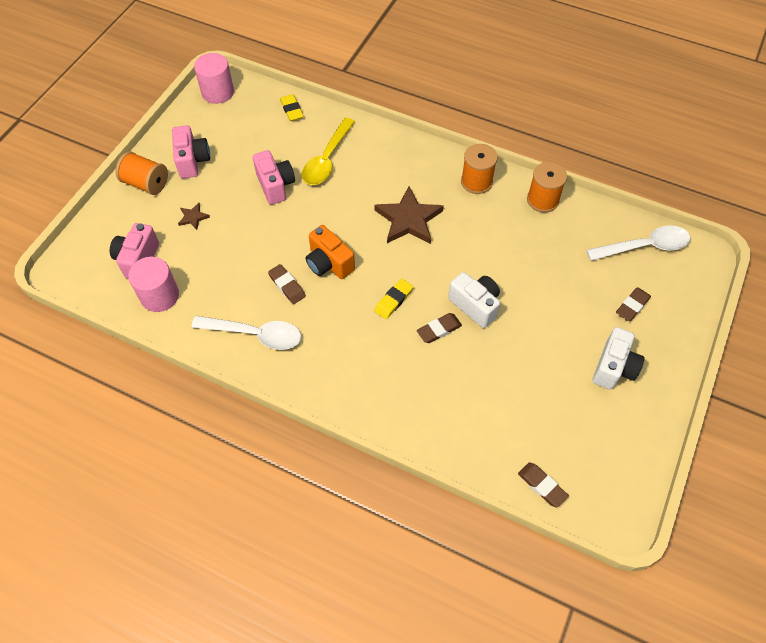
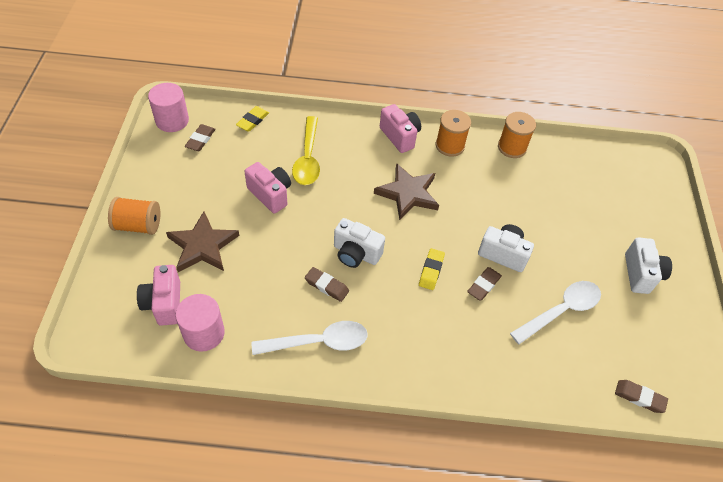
camera: 25 degrees left, 5 degrees down
pink camera [172,125,210,179] -> pink camera moved to [380,104,421,153]
brown star [178,203,210,230] -> brown star [166,212,239,272], size x2.18
yellow eraser [280,94,304,121] -> yellow eraser turned 75 degrees clockwise [236,106,269,132]
orange camera [306,225,355,279] -> white camera [334,218,385,268]
white spoon [586,225,690,261] -> white spoon moved to [510,281,601,344]
brown eraser [616,287,651,321] -> brown eraser moved to [185,124,216,151]

